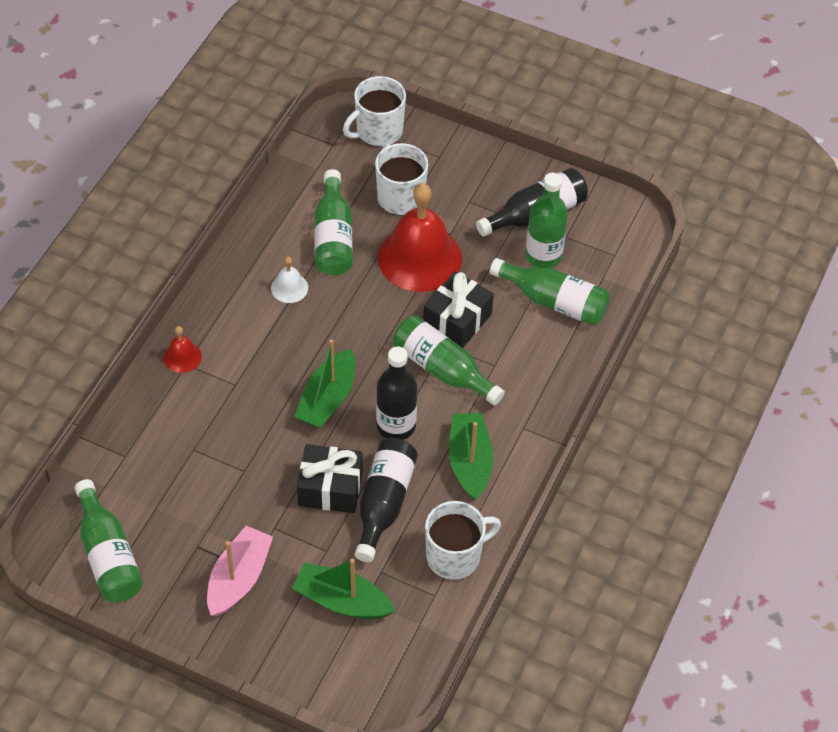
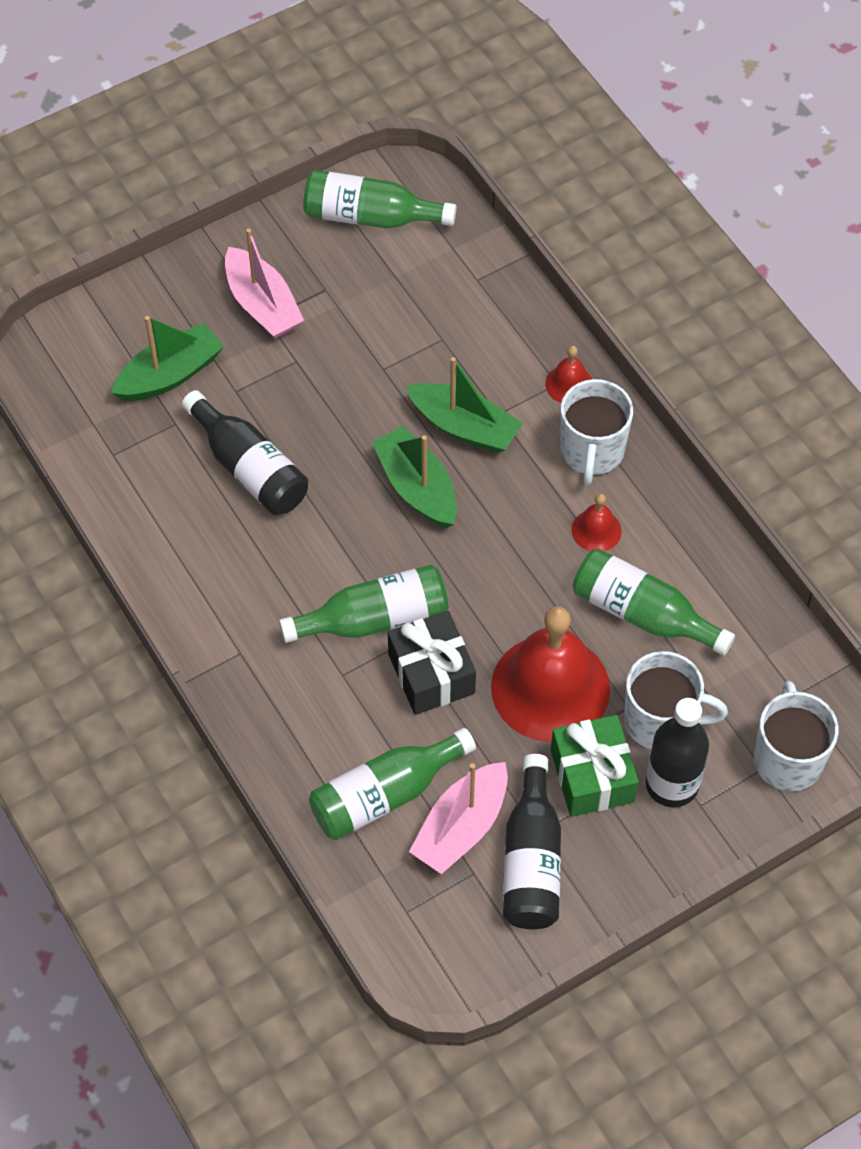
camera: 125 degrees right, 5 degrees up
white bell [271,257,308,303] -> red bell [572,494,622,551]
black gift [297,444,363,513] -> none
black bottle [376,346,417,440] -> black bottle moved to [646,698,709,807]
white mug [425,501,501,580] -> white mug moved to [560,379,633,485]
green boat [449,413,494,500] -> green boat moved to [406,357,523,453]
green bottle [526,173,568,268] -> pink boat [409,762,508,874]
none -> green gift [551,715,639,817]

